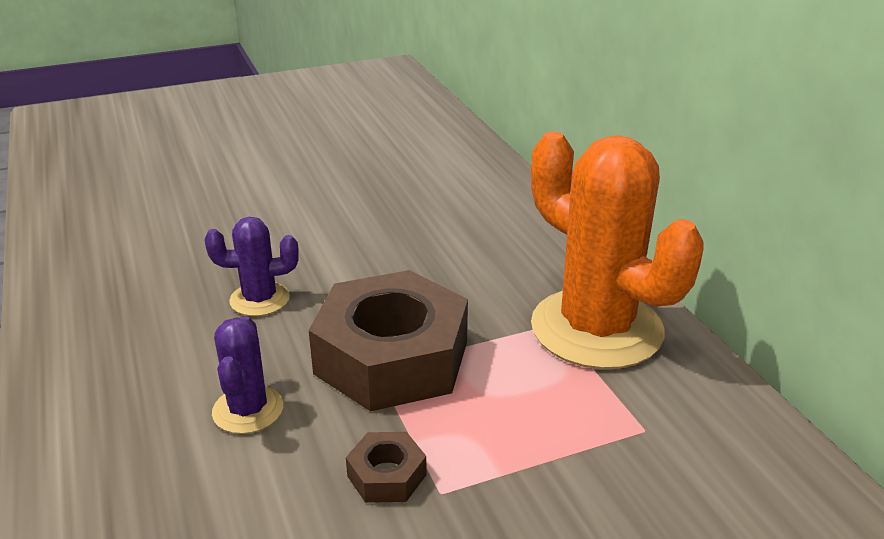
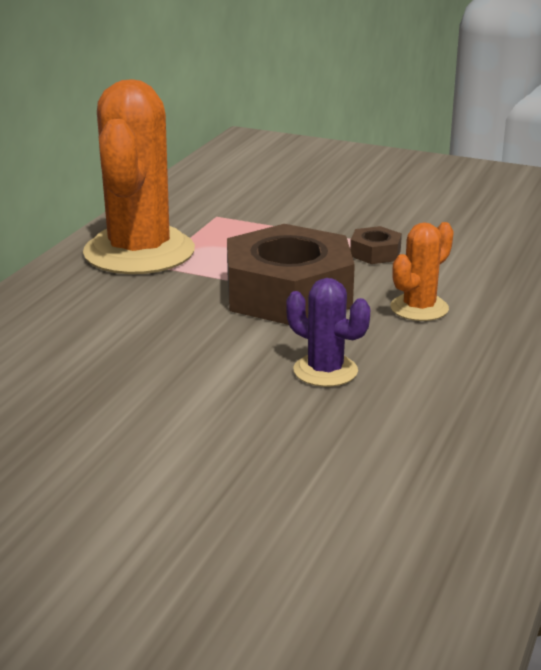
camera: 135 degrees left, 5 degrees down
purple cactus [212,316,283,434] -> orange cactus [390,222,454,321]

